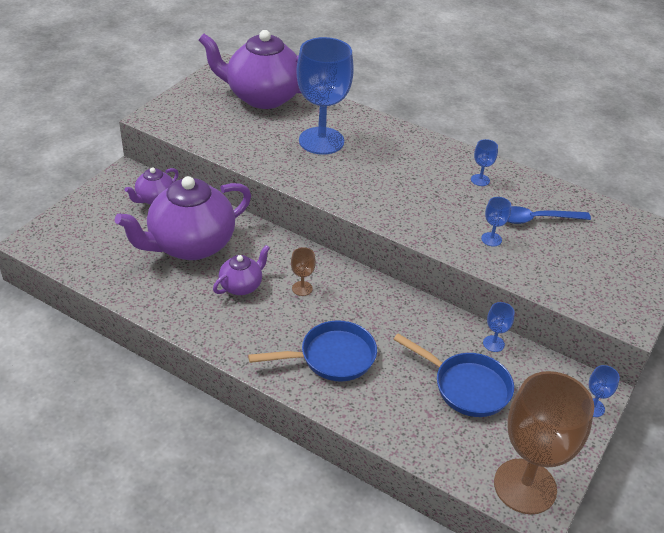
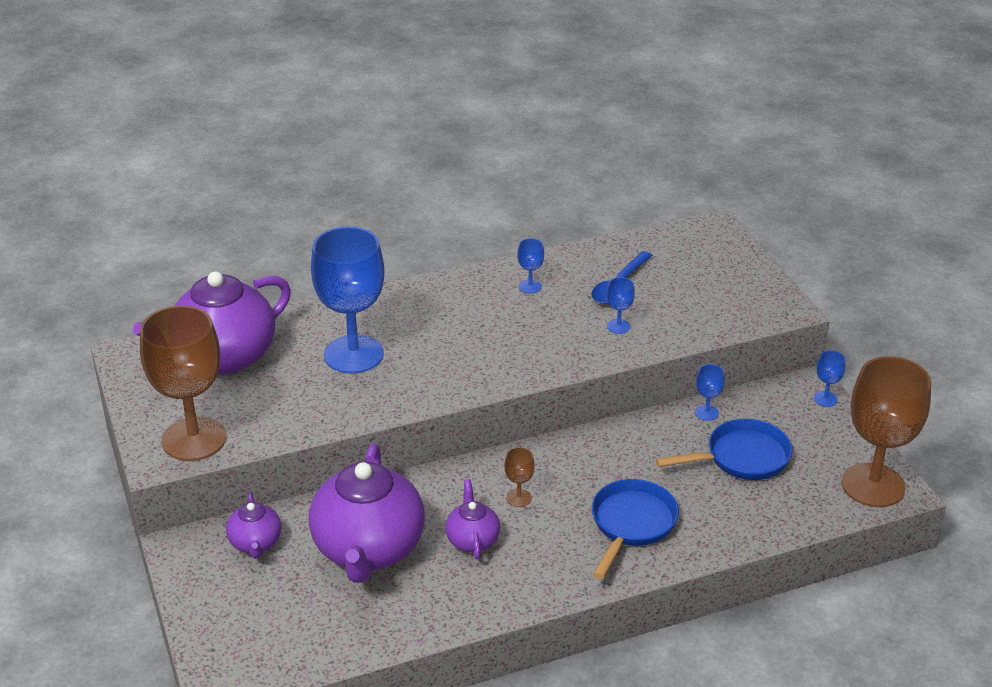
camera: 50 degrees left, 5 degrees down
none -> brown goblet [140,305,226,461]

